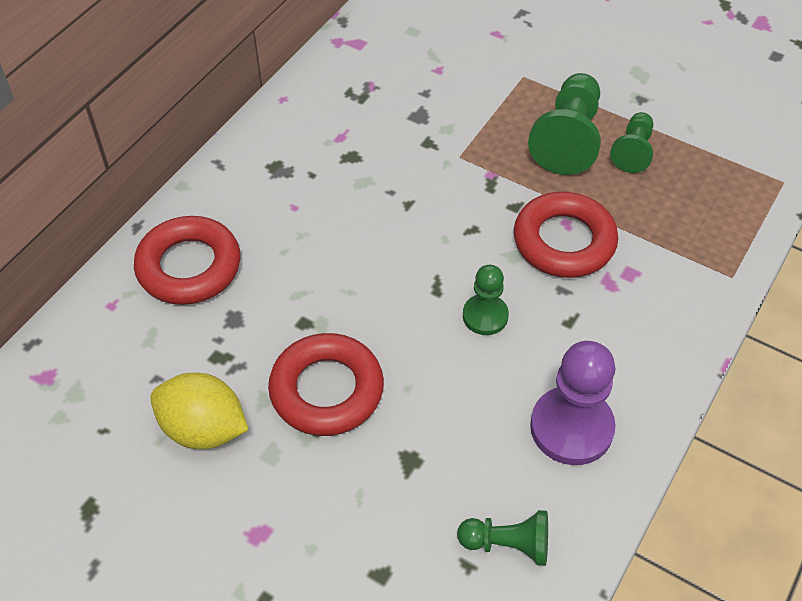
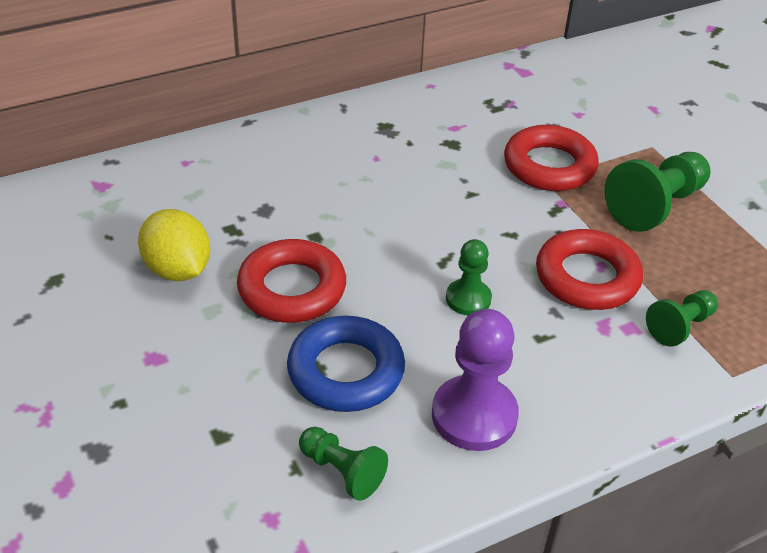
camera: 30 degrees right, 10 degrees down
red ring [134,216,241,305] -> red ring moved to [504,125,599,191]
green pawn [610,112,653,173] -> green pawn moved to [646,290,718,346]
none -> blue ring [287,316,405,412]

